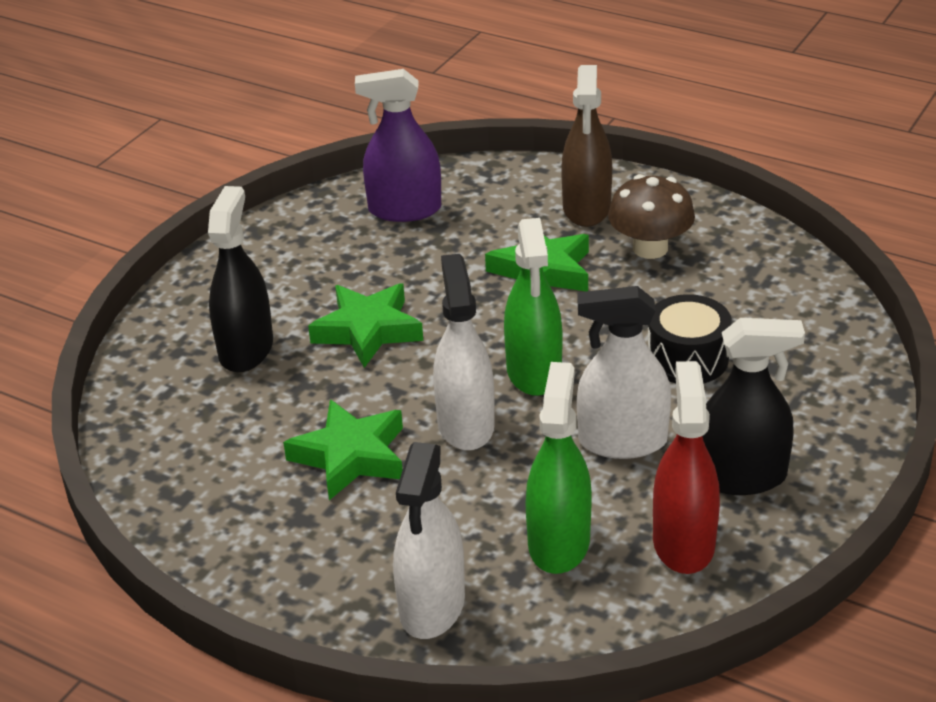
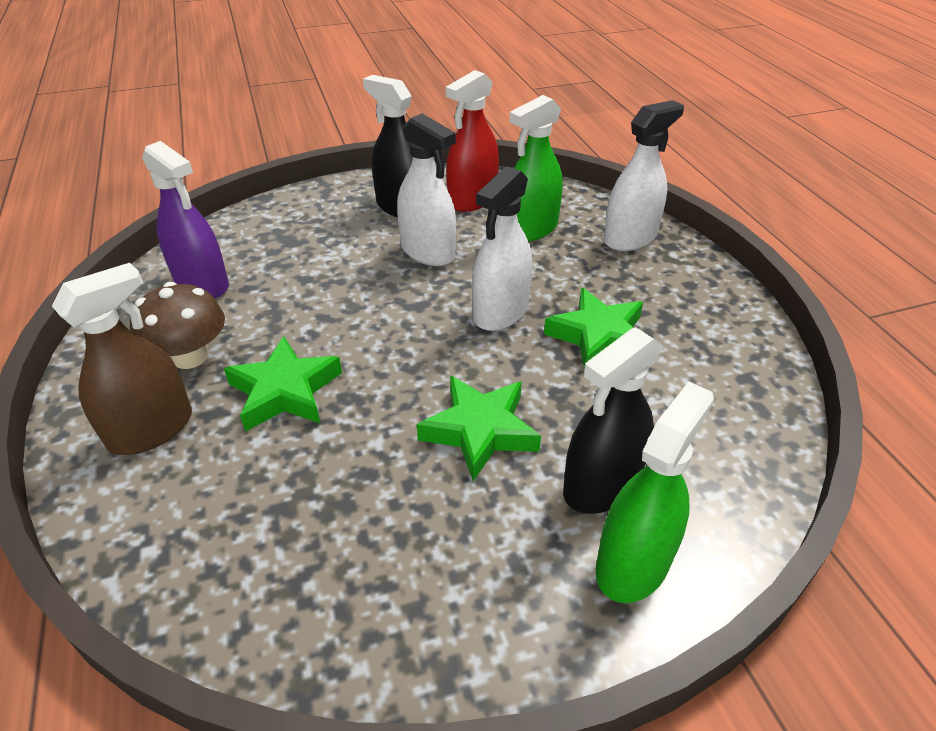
camera: 140 degrees left, 5 degrees up
purple spray bottle [355,69,441,222] -> purple spray bottle moved to [142,141,229,298]
green spray bottle [504,218,563,396] -> green spray bottle moved to [596,382,714,603]
black drum [648,294,732,383] -> none

